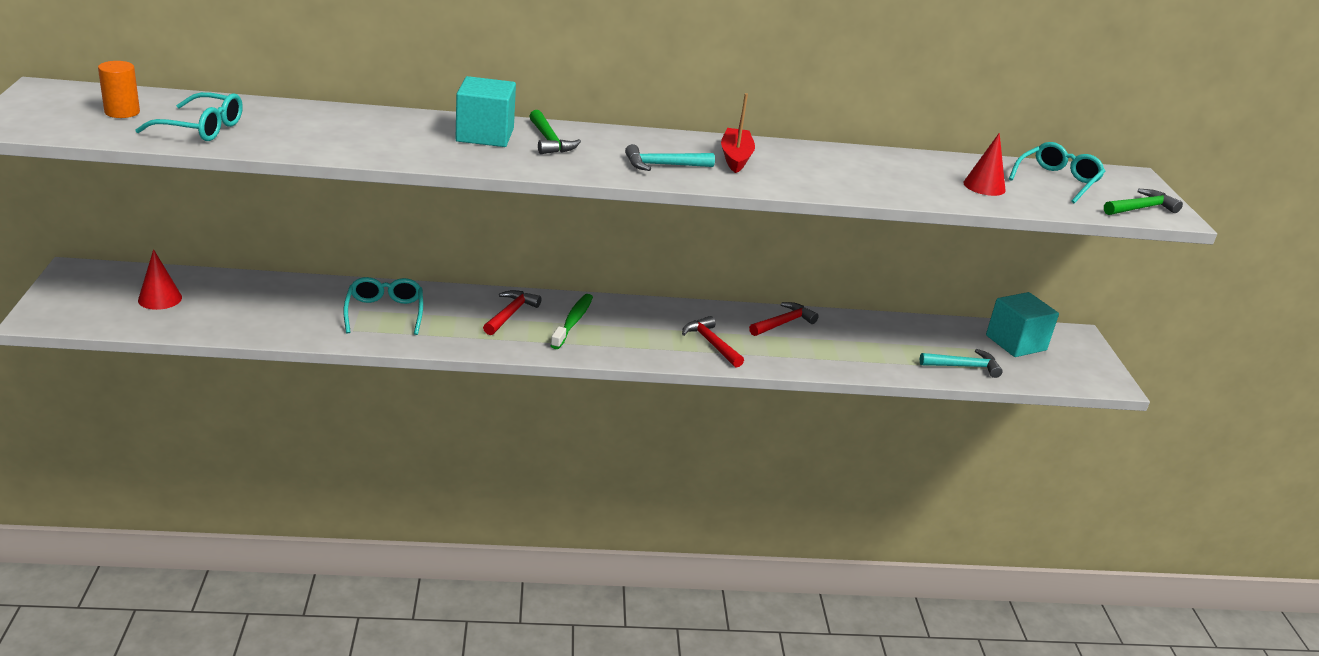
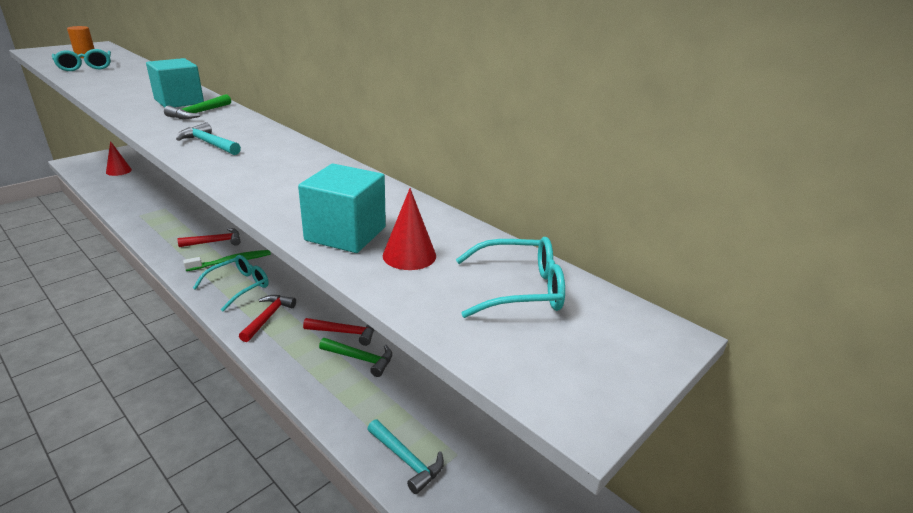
camera: 50 degrees right, 0 degrees up
turquoise glasses [343,277,423,335] -> turquoise glasses moved to [193,255,269,312]
red boat [721,93,755,173] -> none
turquoise cube [986,292,1059,357] -> turquoise cube moved to [298,164,386,253]
green hammer [1104,189,1183,215] -> green hammer moved to [319,338,392,377]

